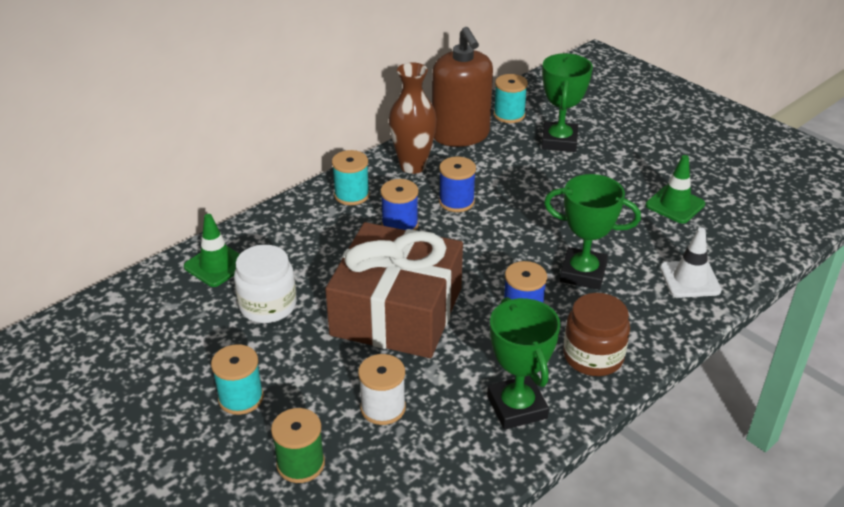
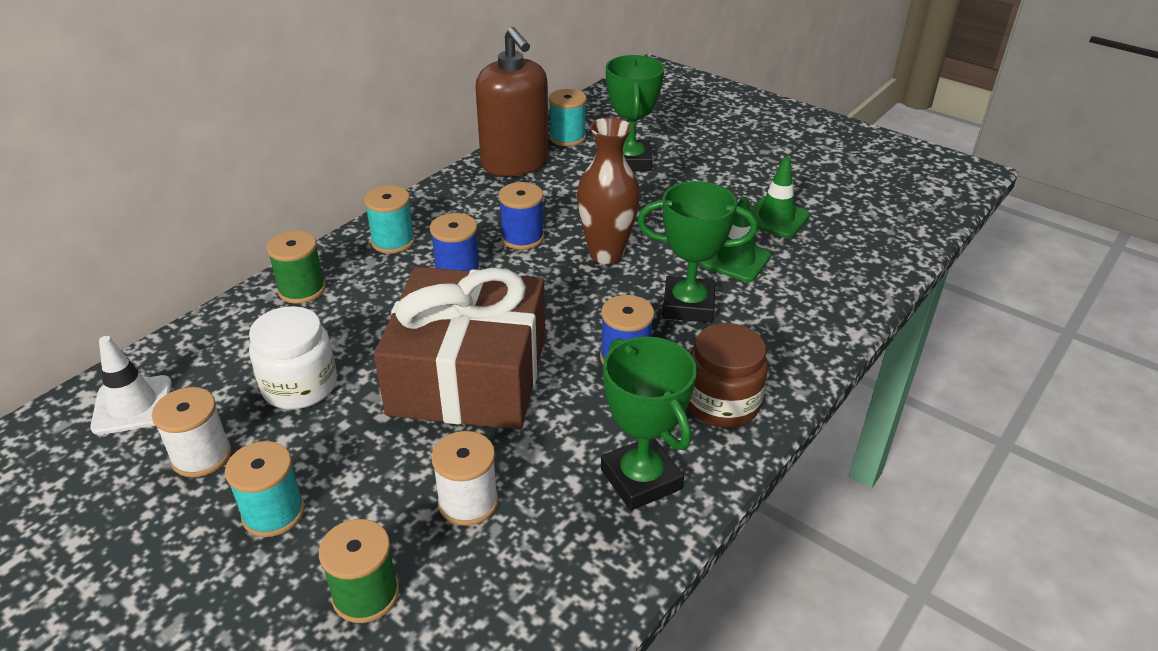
camera: 10 degrees left, 0 degrees up
green traffic cone [184,214,240,287] -> green traffic cone moved to [700,196,771,282]
brown vase [389,63,437,174] -> brown vase moved to [577,117,640,264]
white traffic cone [660,227,721,298] -> white traffic cone moved to [90,336,172,435]
none -> white spool [152,387,231,477]
none -> green spool [266,230,326,304]

